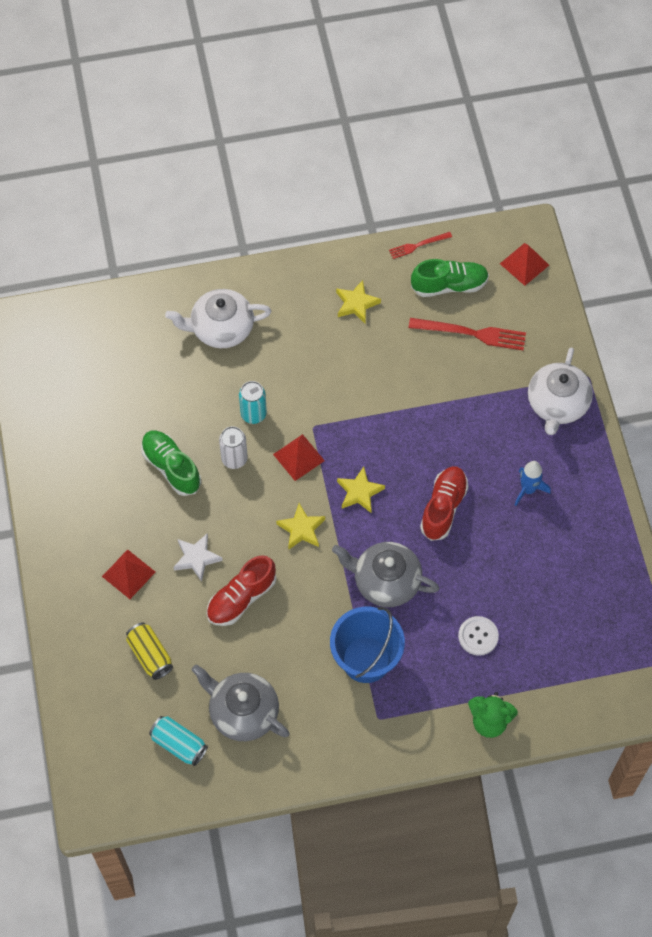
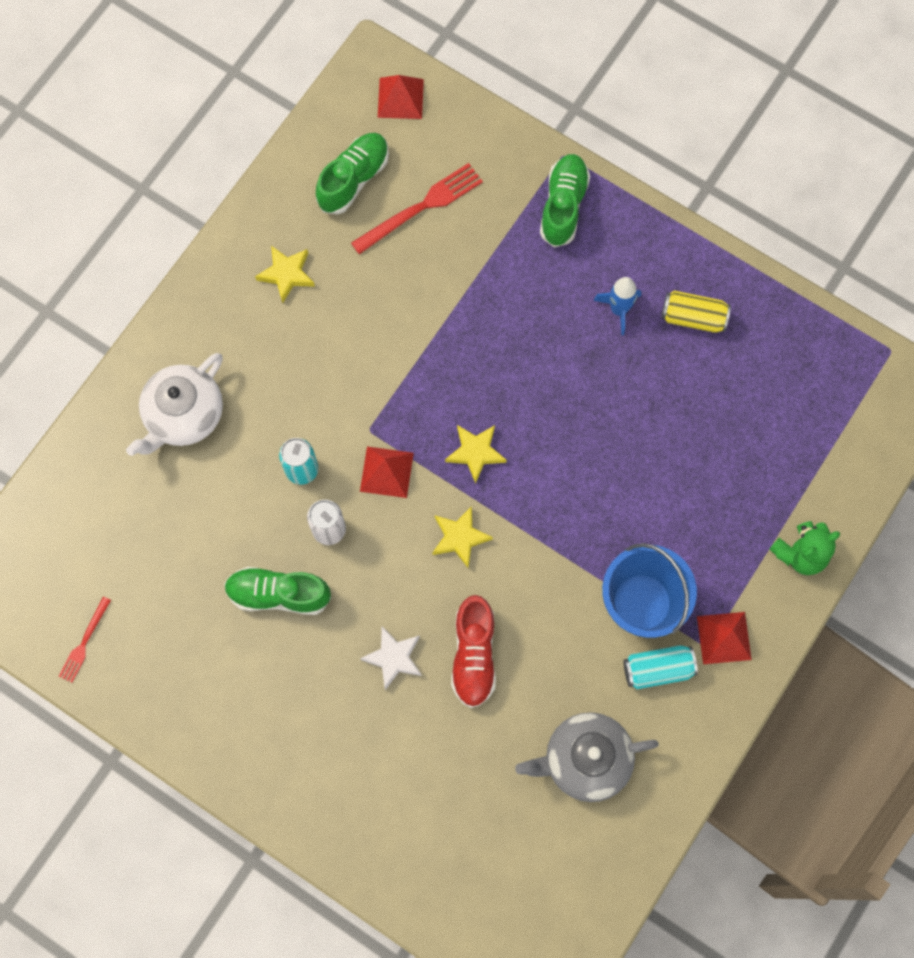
camera: 45 degrees left, 10 degrees up
red pyramid [102,549,155,599] -> red pyramid moved to [697,612,752,664]
yellow can [126,622,173,680] -> yellow can moved to [661,290,731,333]
turquoise can [149,716,208,766] -> turquoise can moved to [624,645,698,689]
grey teapot [332,542,439,607] -> none
red fork [389,232,452,259] -> red fork moved to [59,597,111,683]
red shoe [420,466,469,541] -> none
white button [458,616,499,656] -> none
white teapot [528,348,593,435] -> green shoe [540,154,590,248]

